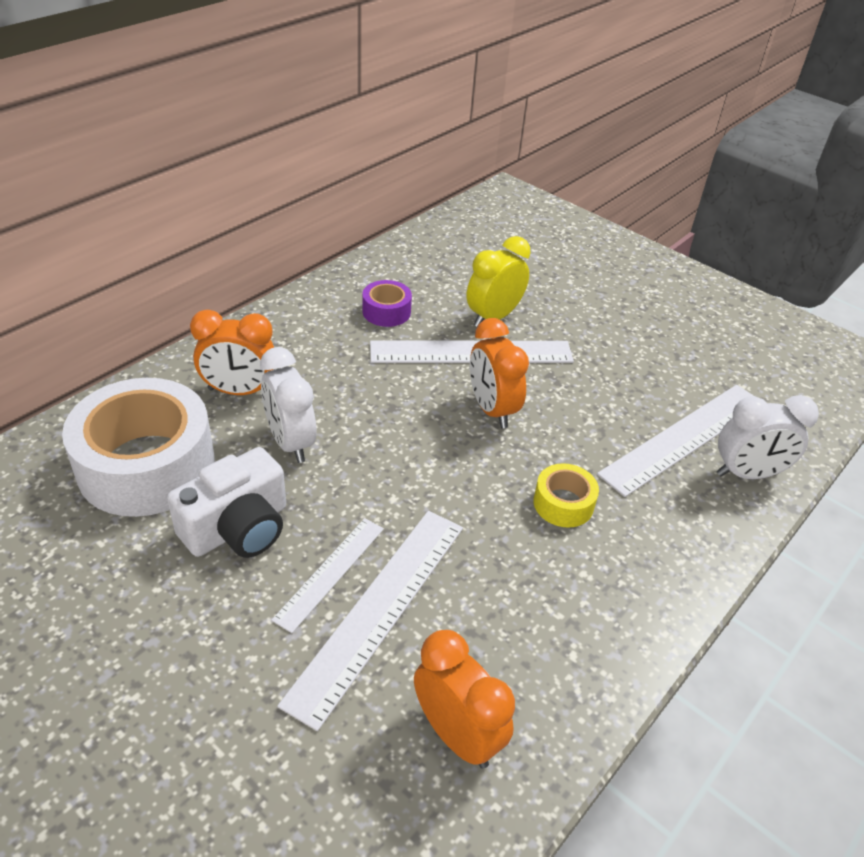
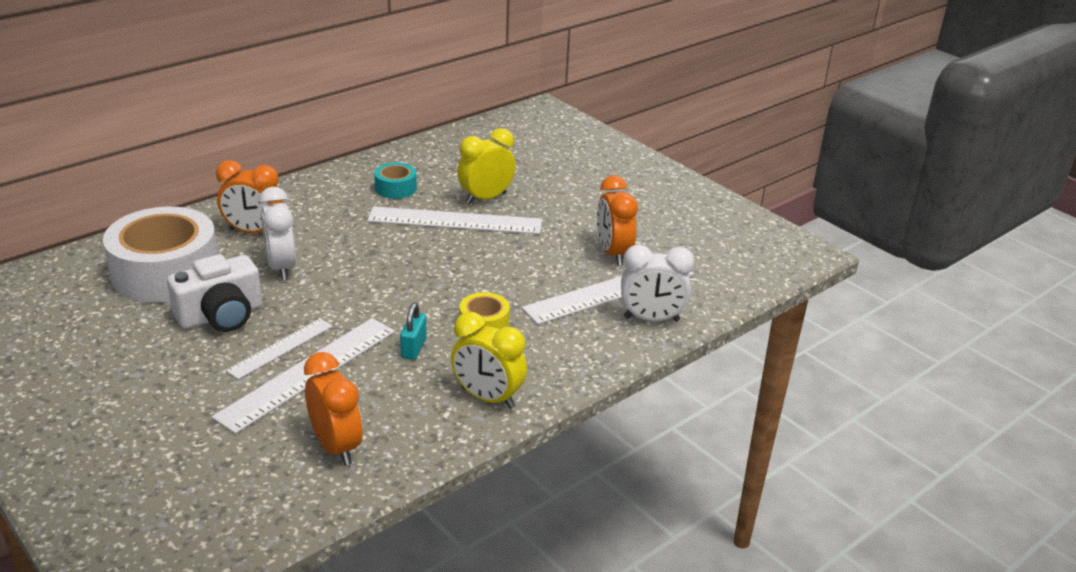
camera: 10 degrees right, 10 degrees down
purple tape [362,280,412,327] -> turquoise tape [374,162,417,199]
orange clock [470,318,529,428] -> orange clock moved to [597,175,638,266]
none -> turquoise padlock [400,303,427,360]
none -> yellow clock [451,312,527,409]

